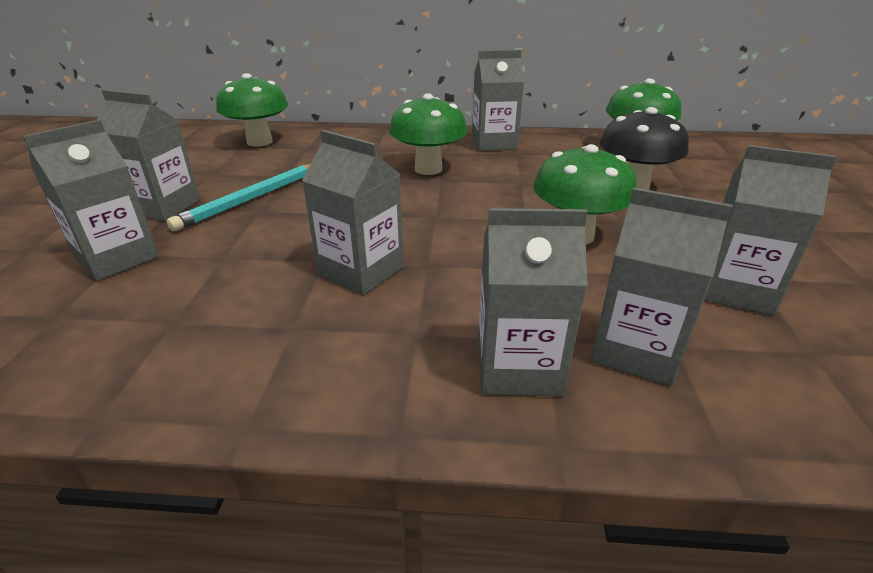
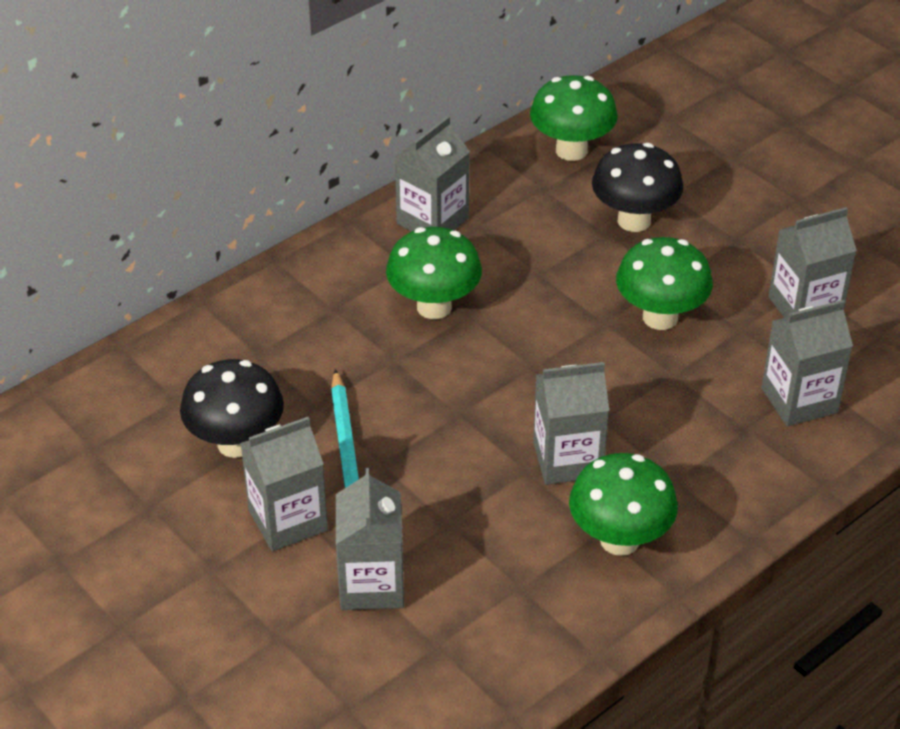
camera: 45 degrees left, 10 degrees up
green mushroom [216,73,288,147] -> green mushroom moved to [569,453,678,556]
grey carton [478,208,588,396] -> none
none -> black mushroom [180,359,284,458]

